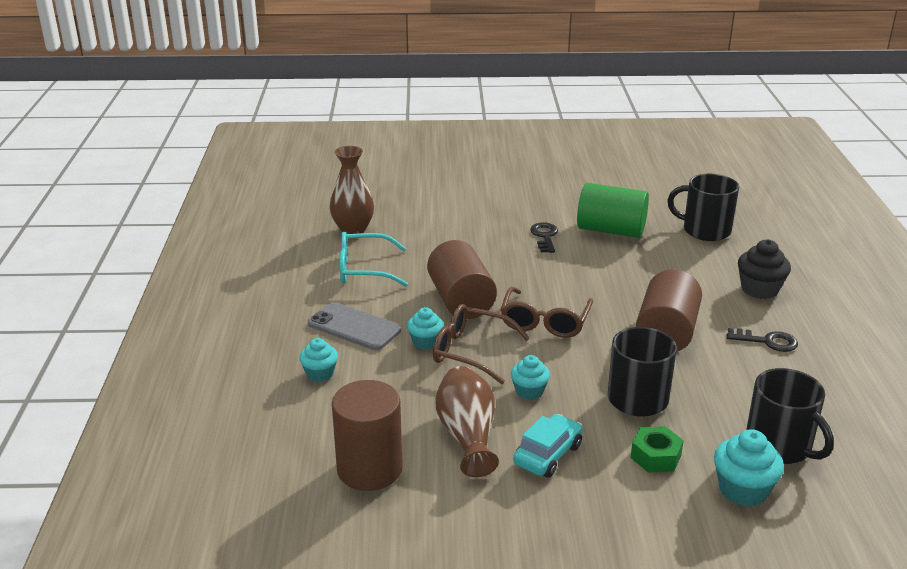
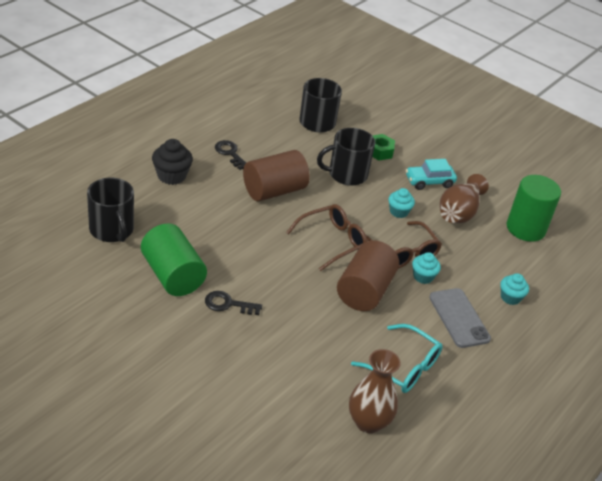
camera: 145 degrees left, 10 degrees up
brown cylinder [332,380,403,491] -> green cylinder [507,175,561,242]
black key [530,222,558,253] -> black key turned 60 degrees clockwise [205,291,262,315]
turquoise cupcake [714,429,784,507] -> none

